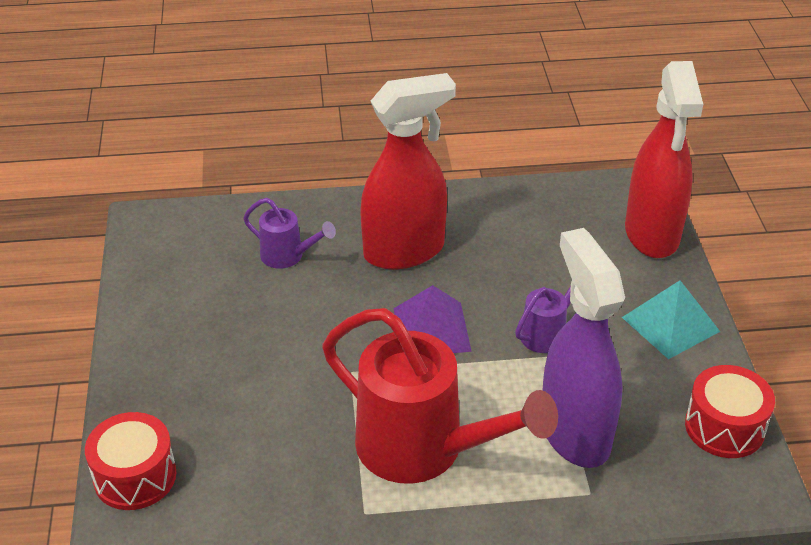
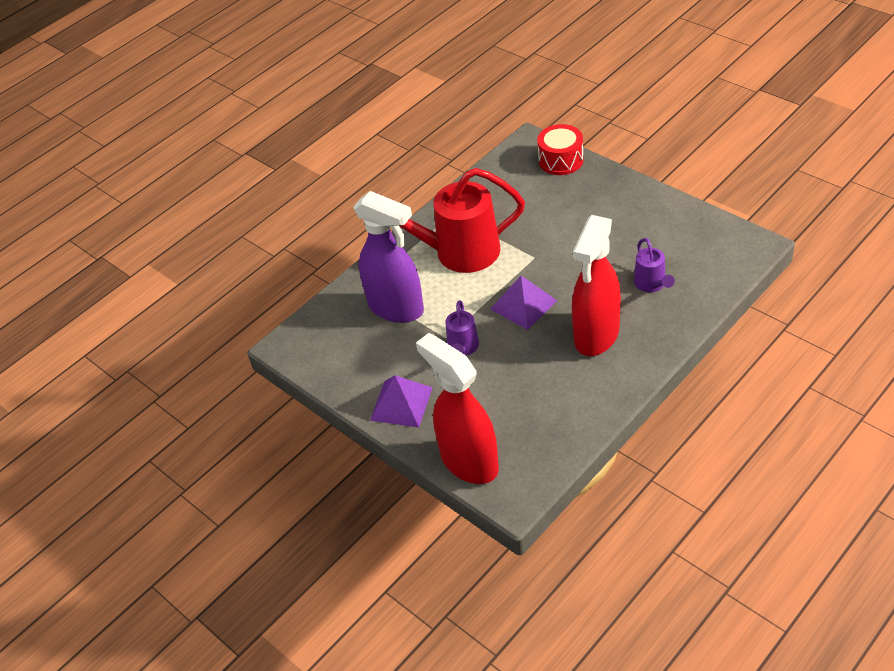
camera: 145 degrees right, 5 degrees up
purple watering can [243,198,336,269] -> purple watering can turned 90 degrees counterclockwise [634,238,675,292]
turquoise pyramid [622,280,720,359] -> purple pyramid [370,375,433,428]
red drum [685,365,775,458] -> none

